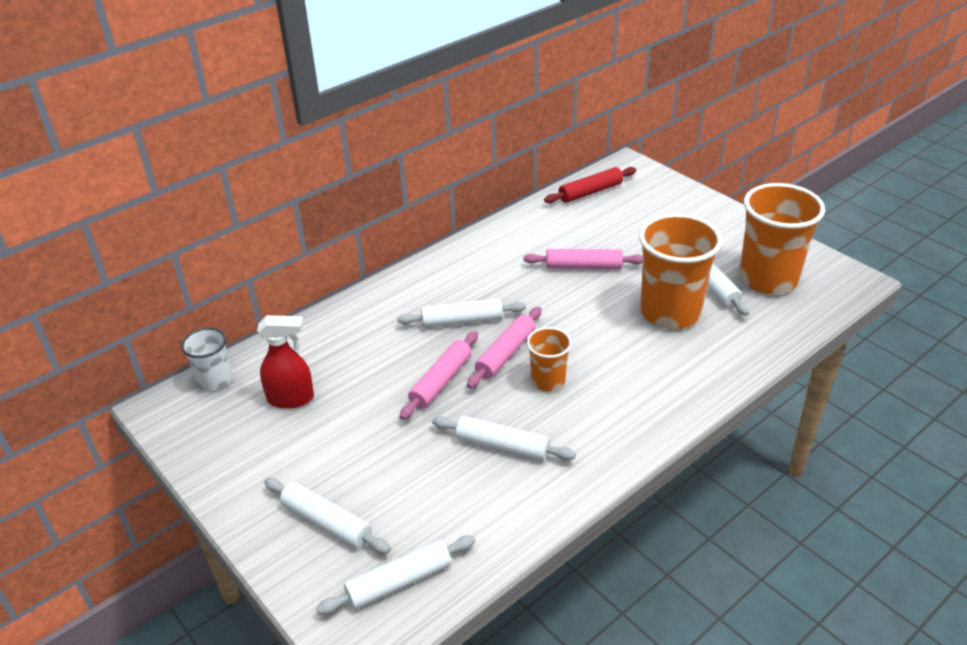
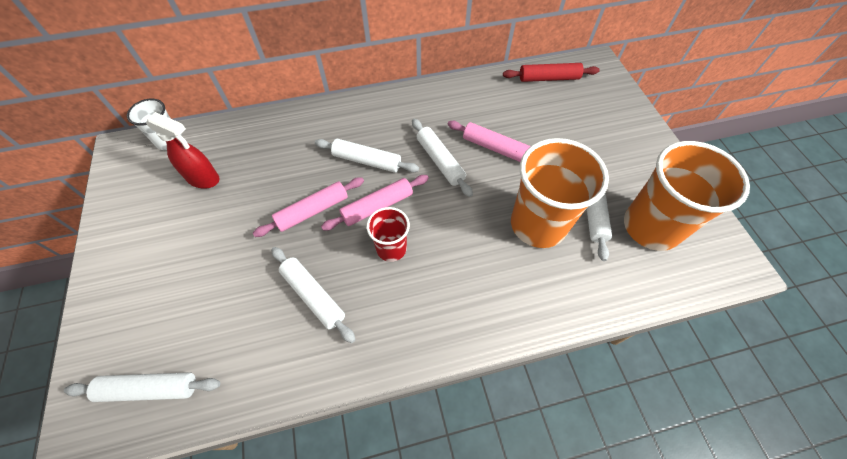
camera: 25 degrees right, 20 degrees up
white rolling pin [264,478,391,554] -> white rolling pin moved to [412,119,473,197]
orange cup [526,327,572,392] -> red cup [366,207,410,262]

